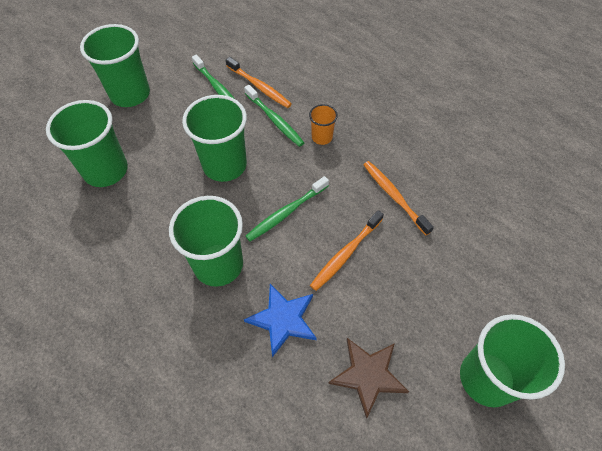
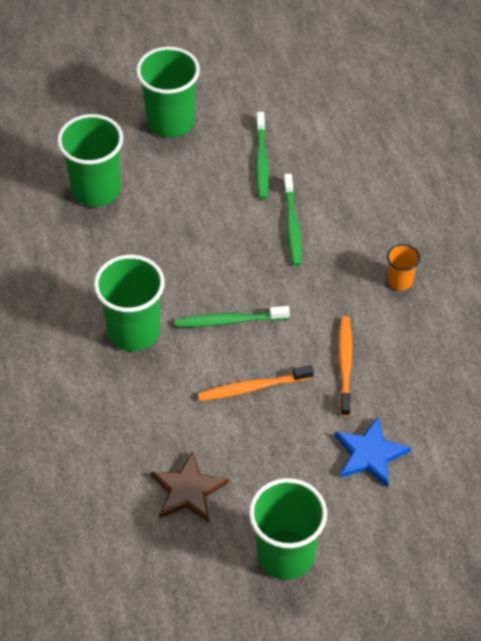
camera: 35 degrees right, 5 degrees down
green cup [182,95,247,182] -> none
orange toothbrush [226,57,292,108] -> none
blue star [244,284,317,357] -> blue star moved to [334,417,411,488]
orange cup [309,104,338,145] -> orange cup moved to [387,244,420,290]

